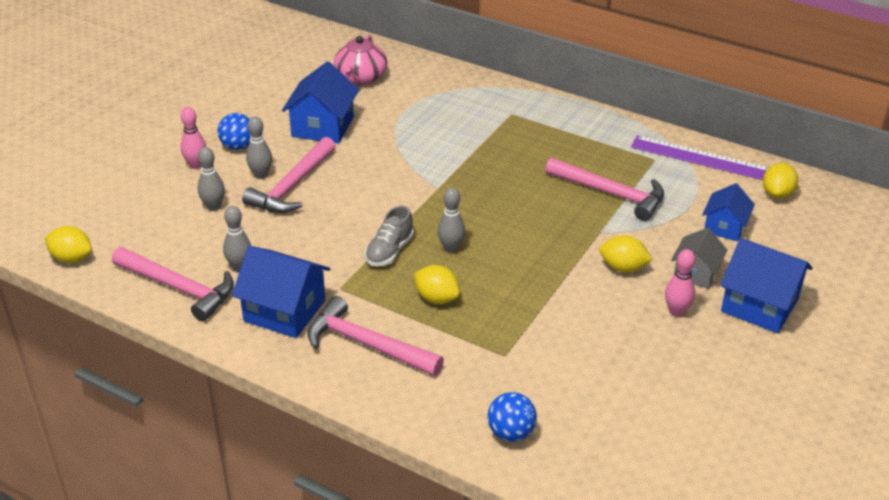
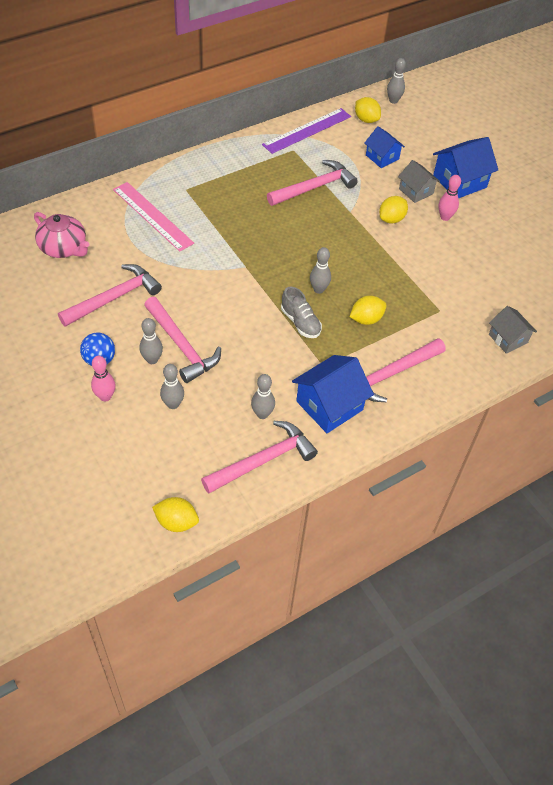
camera: 65 degrees left, 15 degrees up
yellow lemon [45,226,92,263] -> yellow lemon turned 60 degrees clockwise [152,497,199,532]
blue house [282,61,359,144] -> pink hammer [58,264,162,327]
blue ball [488,392,537,442] -> grey house [489,306,537,354]
none -> pink ruler [113,182,194,251]
none -> grey bowling pin [387,58,406,104]

